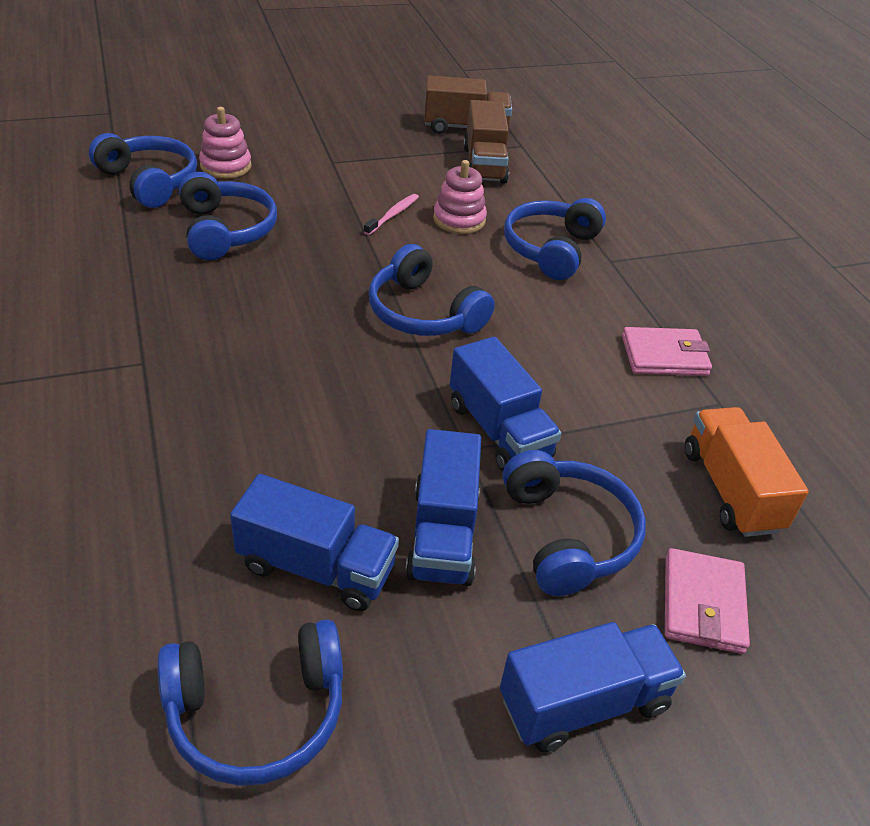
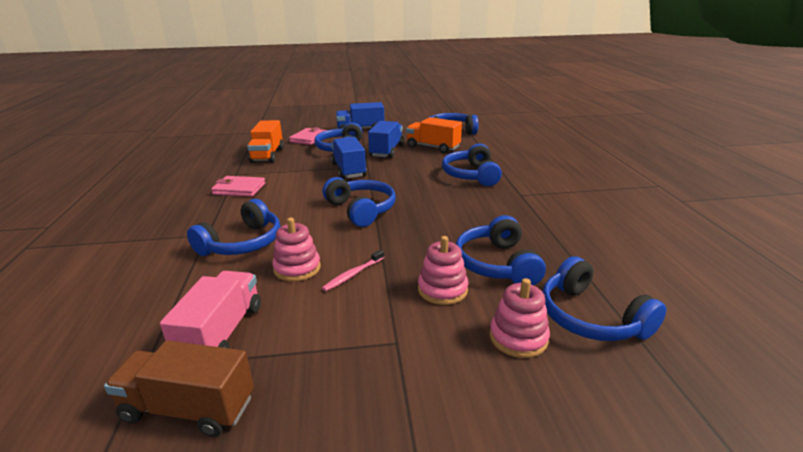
camera: 165 degrees left, 15 degrees down
blue truck [230,474,399,611] -> orange truck [406,117,462,153]
brown truck [463,100,509,184] -> pink truck [160,271,261,348]
none -> pink stacking toy [418,236,468,305]
none -> blue headphones [442,143,502,186]

